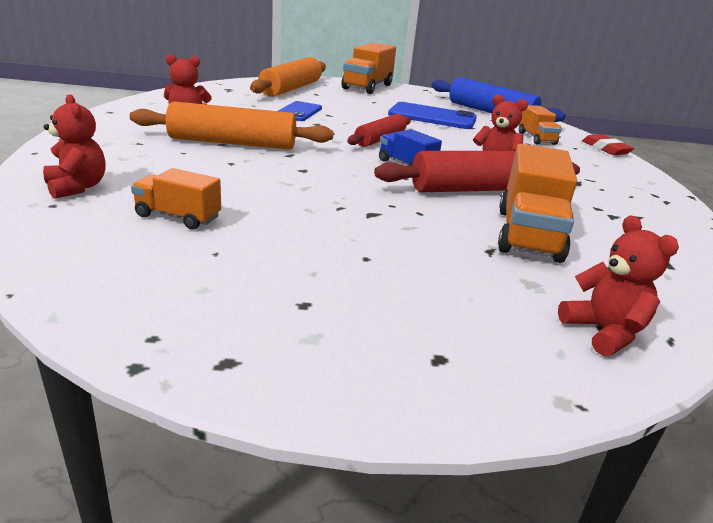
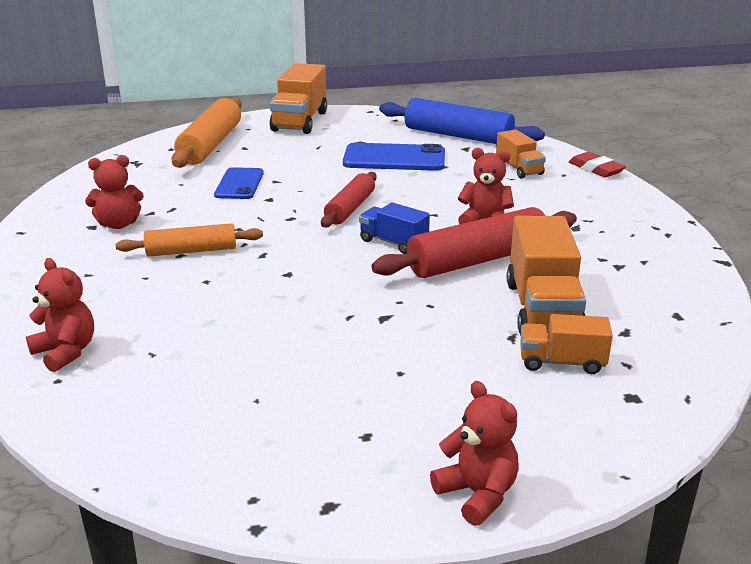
camera: 10 degrees left, 0 degrees up
orange rolling pin [130,102,334,150] -> orange rolling pin [116,223,263,257], size x0.62
orange truck [131,168,221,230] -> orange truck moved to [520,314,613,374]
red teddy bear [558,216,679,356] -> red teddy bear moved to [430,381,519,526]

